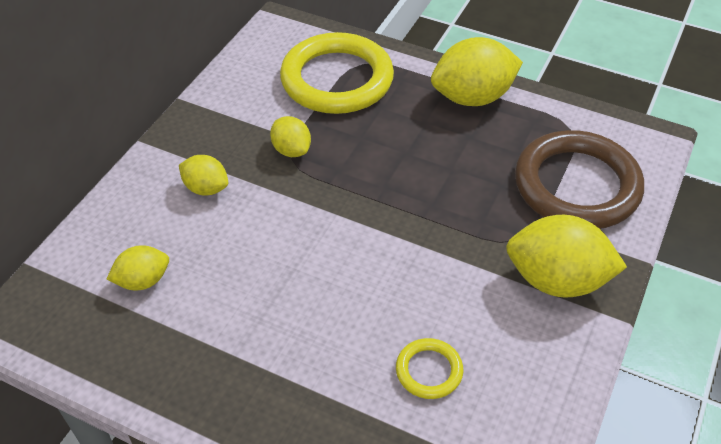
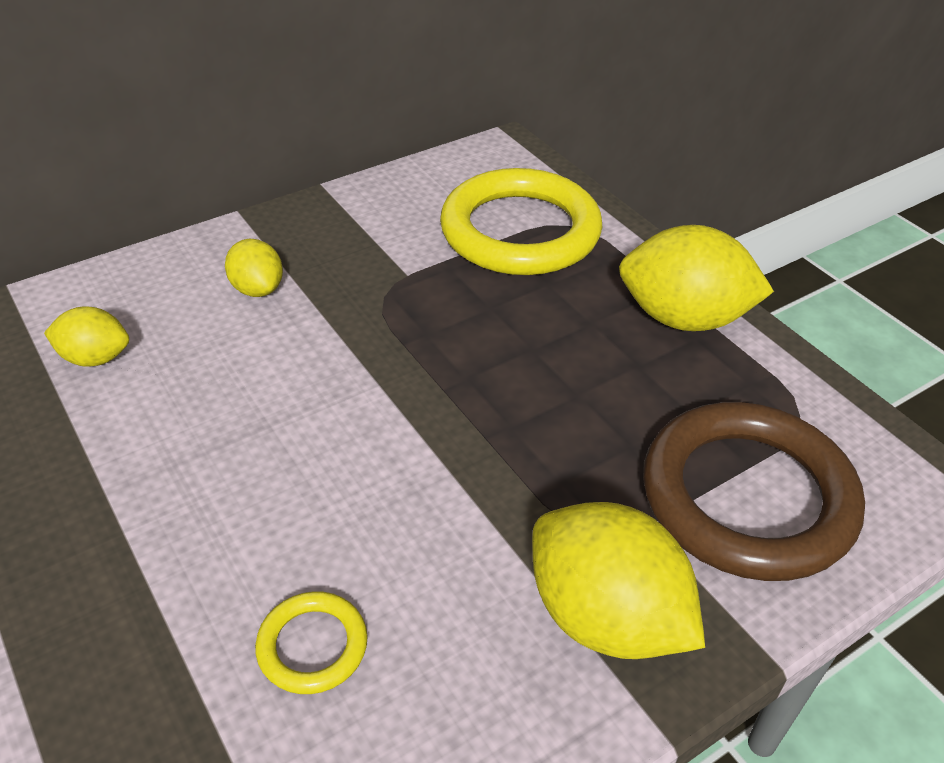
camera: 30 degrees right, 5 degrees down
yellow lemon [270,116,311,157] -> none

